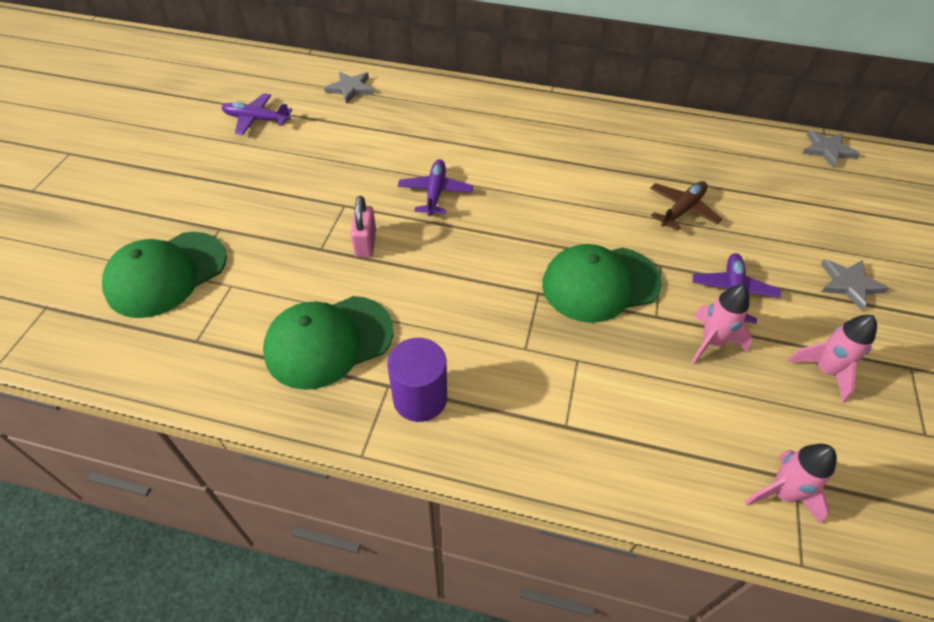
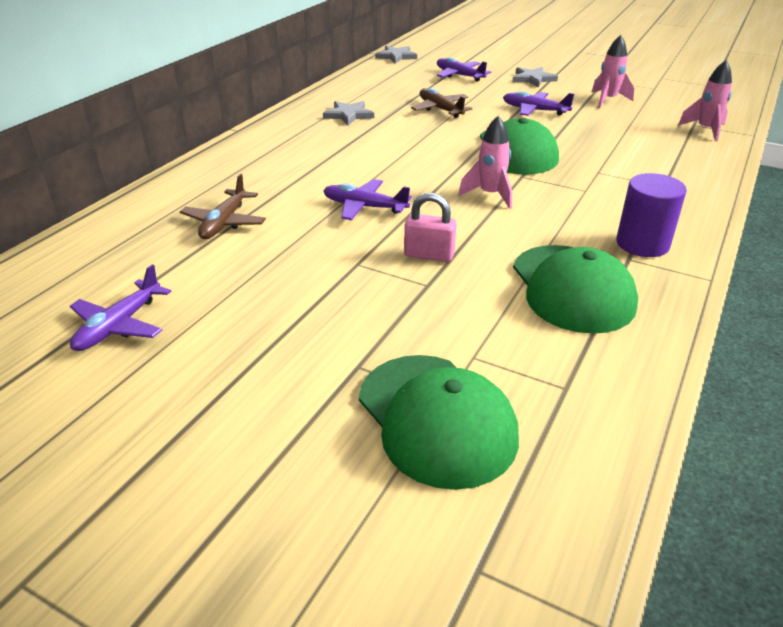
camera: 75 degrees left, 15 degrees down
grey star [324,71,374,104] -> grey star moved to [323,101,374,125]
pink rocket [691,285,752,364] -> pink rocket moved to [458,116,512,209]
none -> brown plane [180,174,266,239]
none -> purple plane [437,57,491,82]

